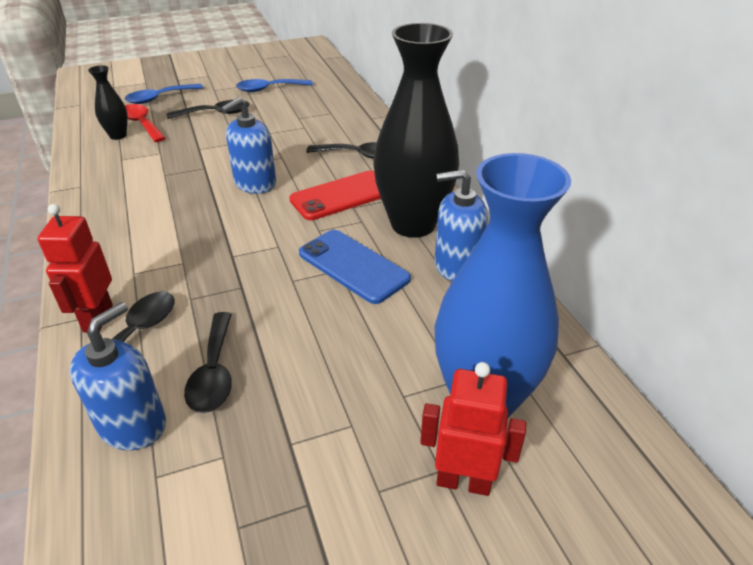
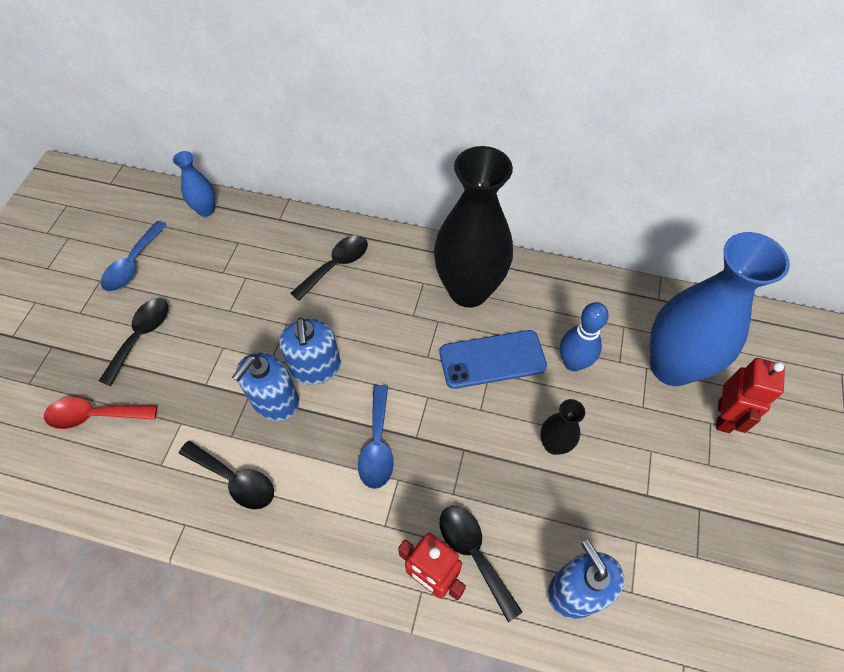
camera: 55 degrees left, 20 degrees up
black vase [88,65,128,140] -> black vase moved to [540,399,585,455]
blue spoon [125,84,203,104] -> blue spoon moved to [358,385,394,489]
black spoon [184,312,232,413] -> black spoon moved to [179,441,274,509]
red phone [289,170,381,220] -> none
red robot [420,362,526,496] -> red robot turned 150 degrees clockwise [716,358,785,433]
blue soap dispenser [435,170,488,281] -> blue soap dispenser moved to [232,353,299,421]
none -> blue vase [173,151,215,217]
none -> blue bowling pin [560,302,609,371]

